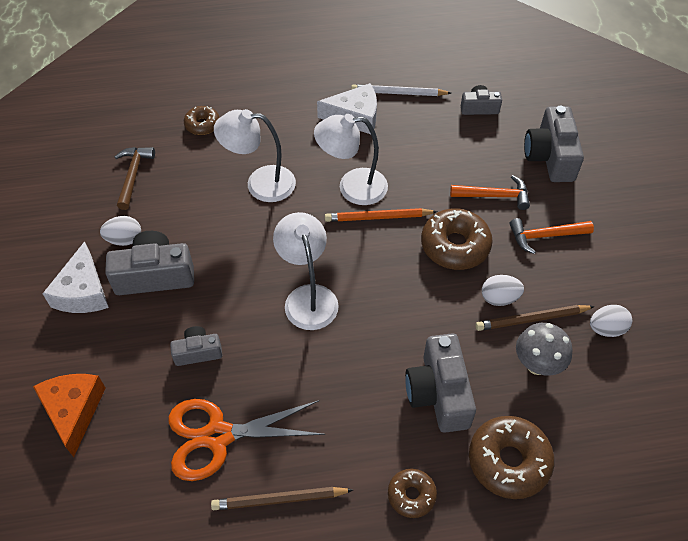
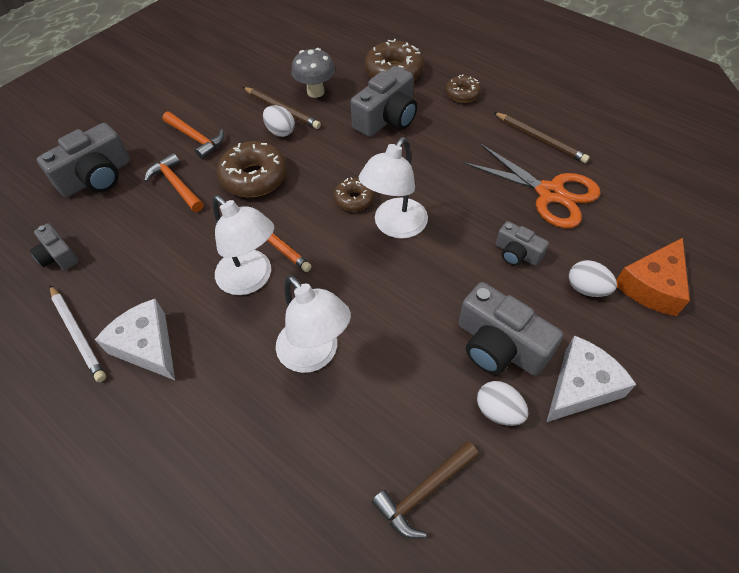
camera: 130 degrees left, 0 degrees up
brown donut [184,106,220,135] -> brown donut moved to [334,177,374,212]
white egg [590,305,632,337] -> white egg moved to [569,260,617,297]

